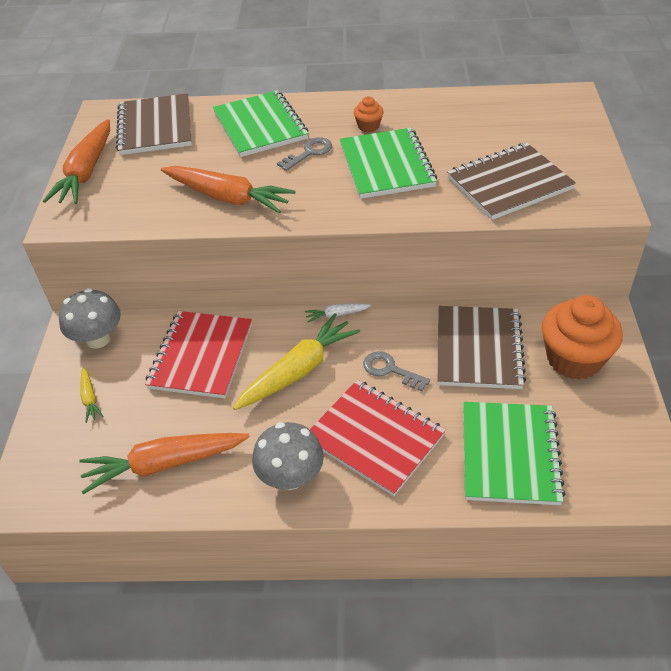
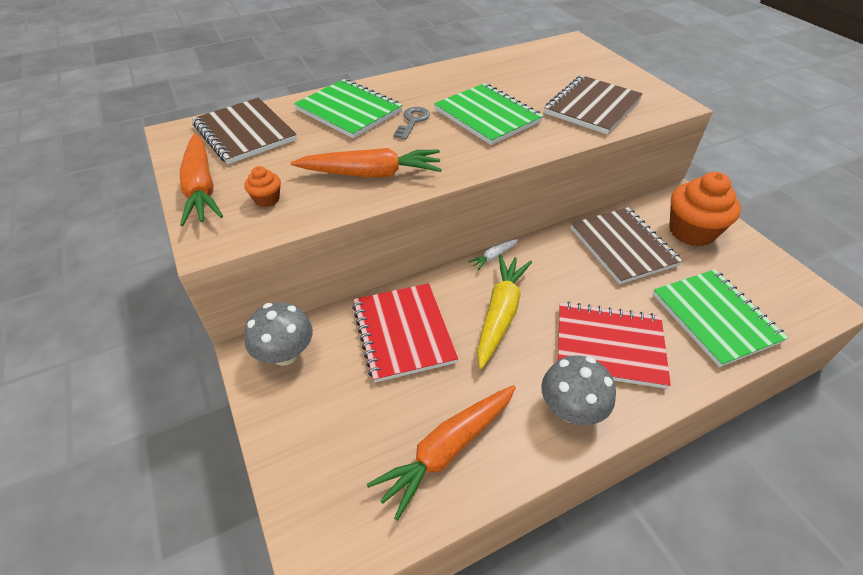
camera: 30 degrees left, 0 degrees up
yellow carrot [80,368,104,423] -> none
orange cupcake [353,96,384,132] -> orange cupcake moved to [244,166,281,207]
grey key [363,351,430,391] -> none

